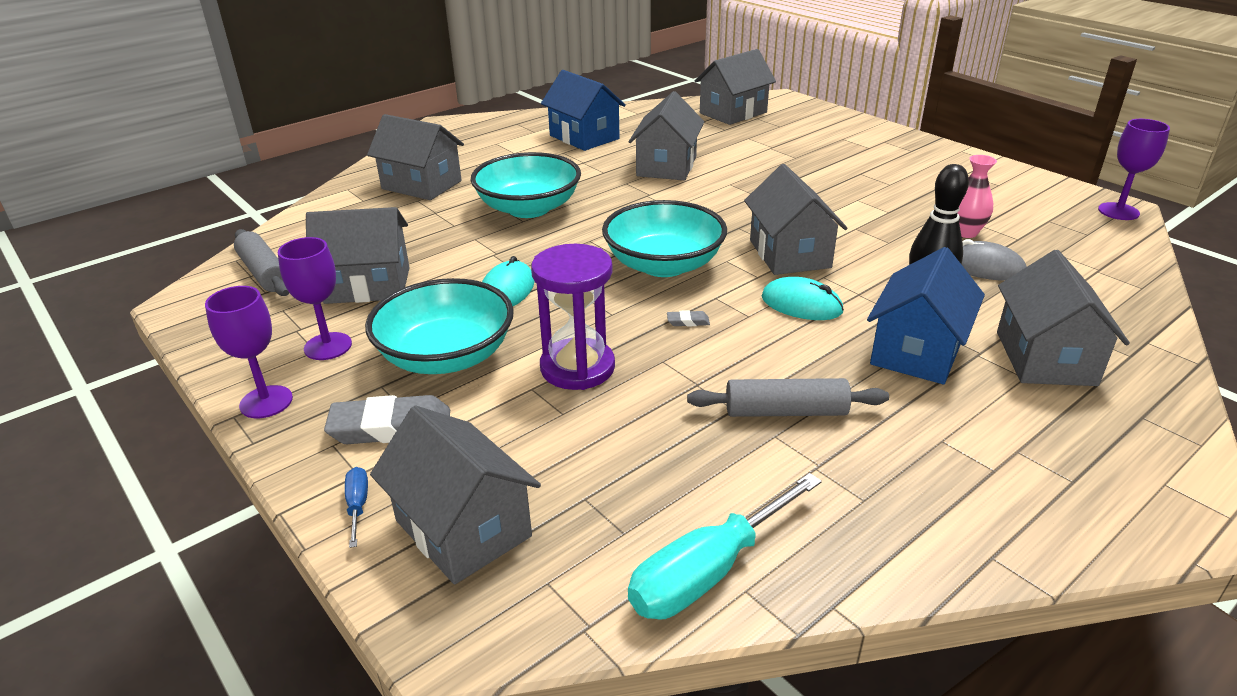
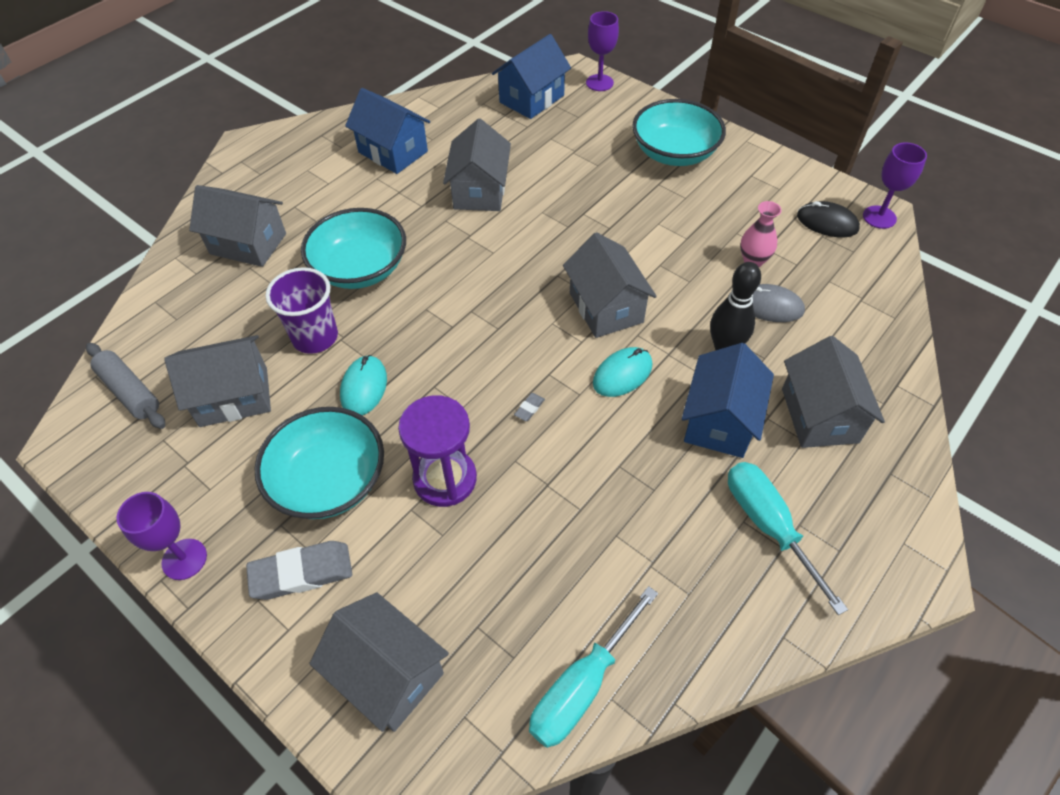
camera: 10 degrees left, 20 degrees up
purple goblet [278,237,352,360] -> purple goblet moved to [586,11,619,91]
blue screwdriver [345,467,368,548] -> none
turquoise bowl [602,200,727,277] -> turquoise bowl moved to [632,99,726,166]
grey eraser [667,310,710,327] -> grey eraser turned 45 degrees counterclockwise [514,393,545,421]
grey rolling pin [687,378,889,417] -> none
grey house [695,49,776,125] -> blue house [492,34,571,119]
turquoise mouse [762,277,844,320] -> turquoise mouse turned 60 degrees counterclockwise [593,347,652,397]
none -> purple cup [265,267,338,354]
none -> turquoise screwdriver [728,462,848,615]
none -> black mouse [797,201,860,238]

